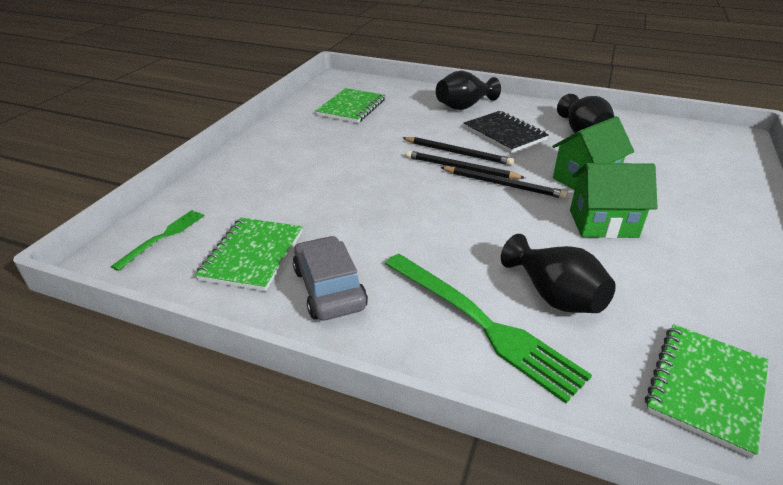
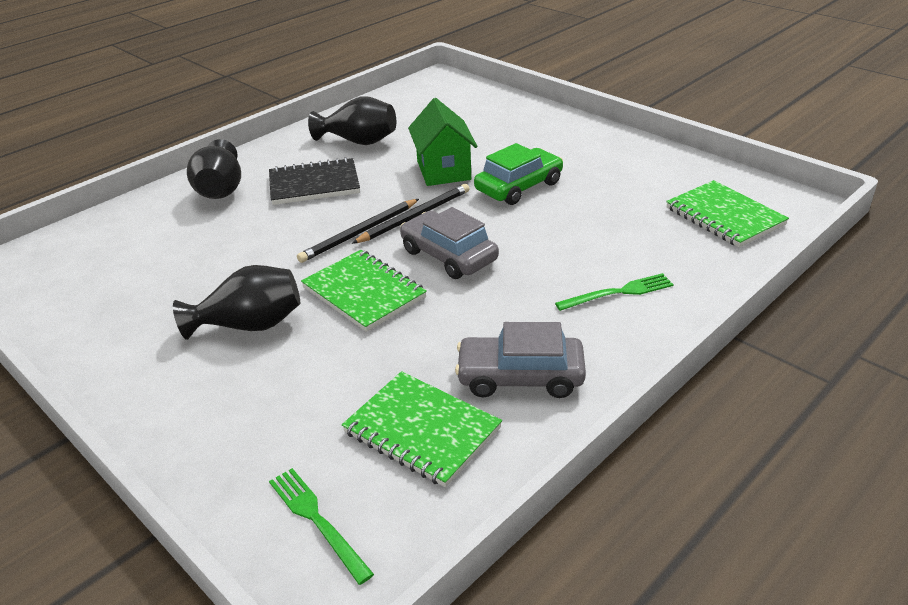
camera: 65 degrees left, 0 degrees up
green notebook [316,88,385,123] -> green notebook moved to [301,250,427,332]
green fork [385,254,592,403] -> green fork [555,273,674,311], size x0.53
black pencil [402,137,514,166] -> none
black vase [501,234,616,313] -> black vase moved to [173,265,300,340]
green house [570,163,658,238] -> green car [474,143,563,205]
none -> grey car [400,207,499,279]

